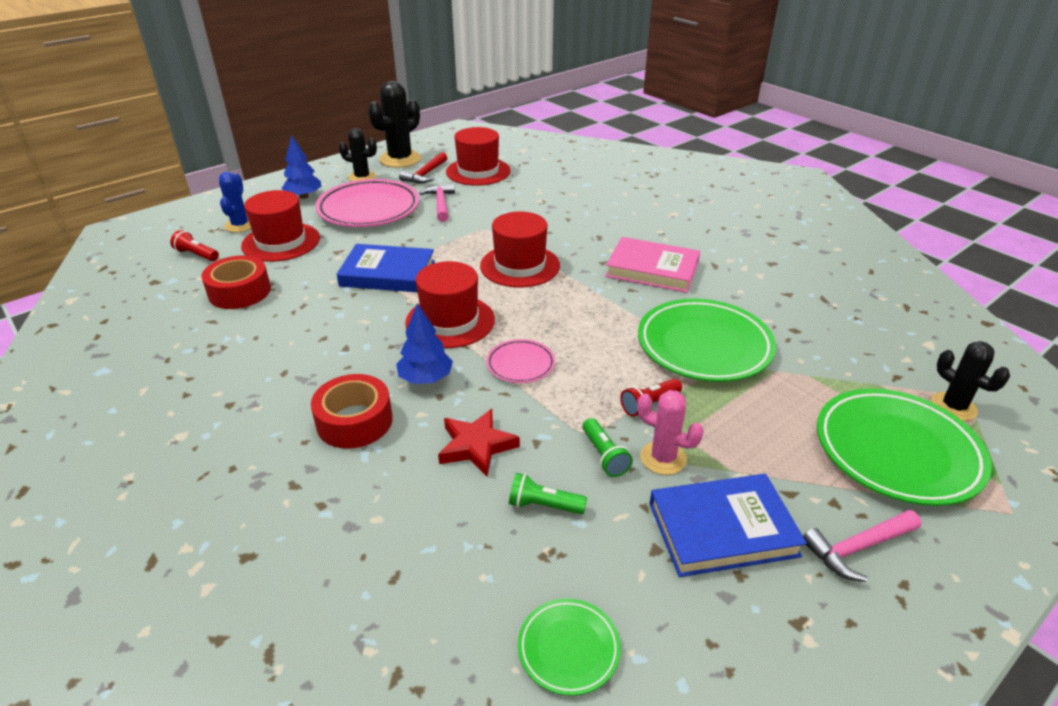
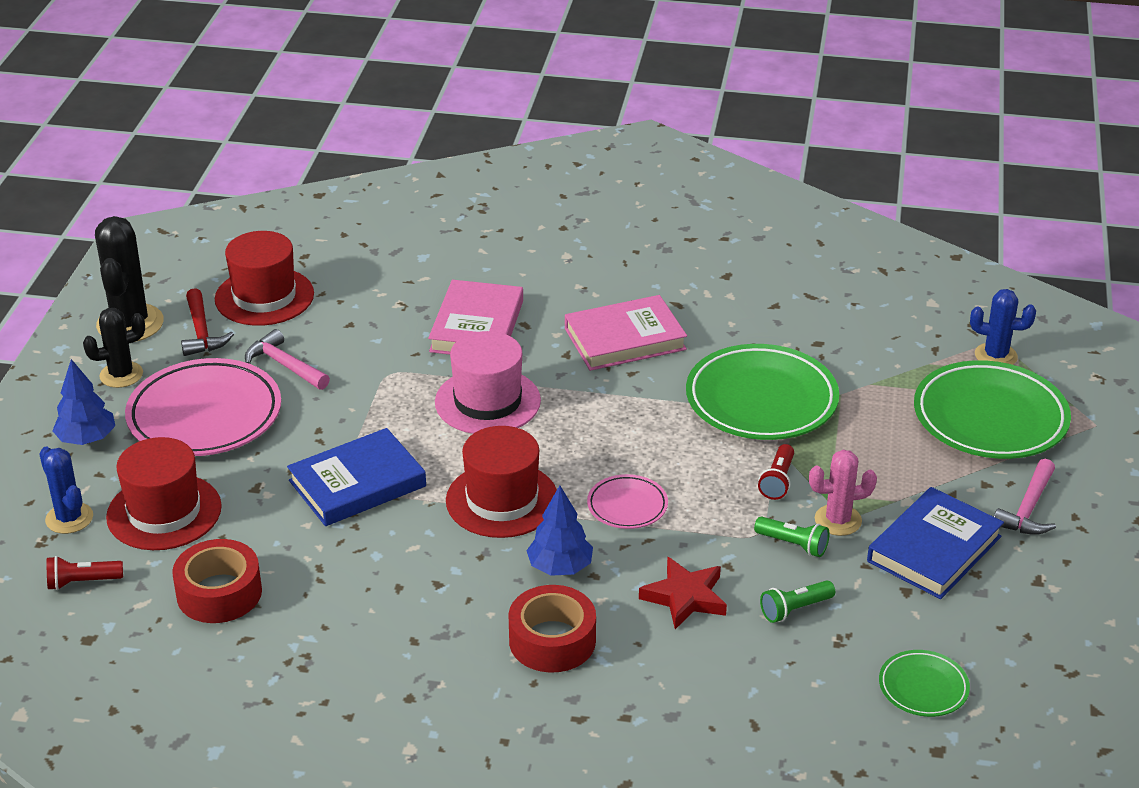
camera: 40 degrees left, 0 degrees up
red hat [480,212,560,287] -> pink hat [435,331,541,434]
black cactus [931,341,1010,421] -> blue cactus [970,289,1036,365]
none -> pink book [428,280,523,355]

